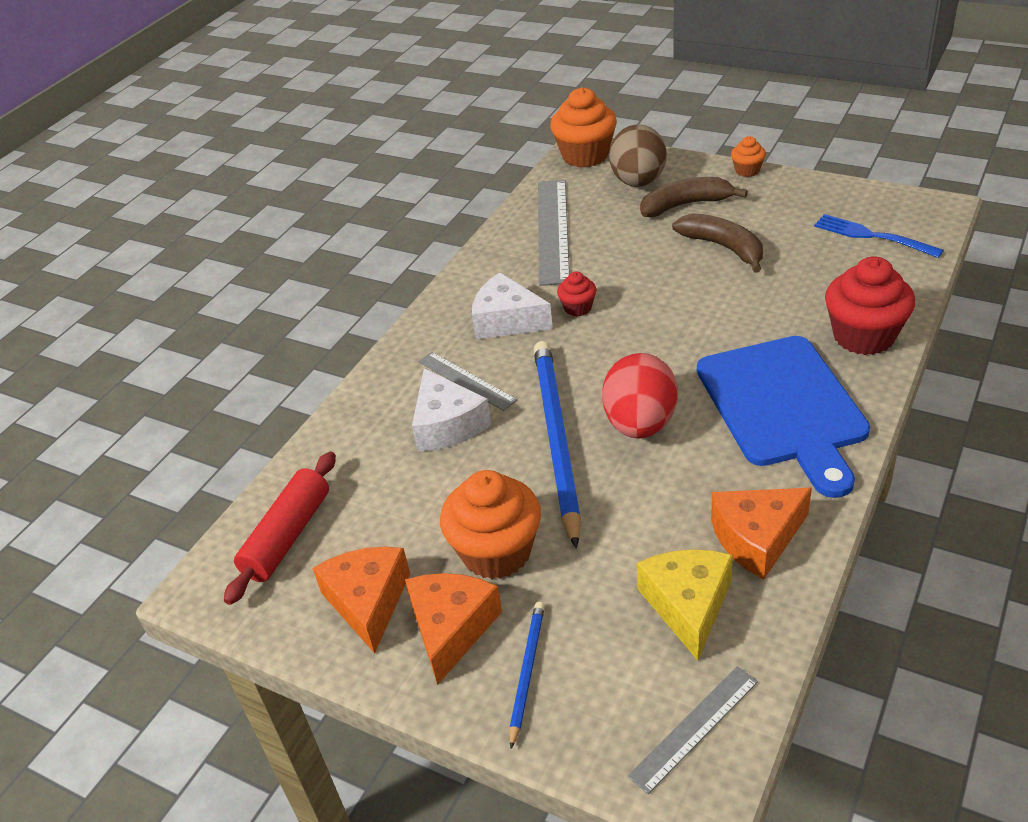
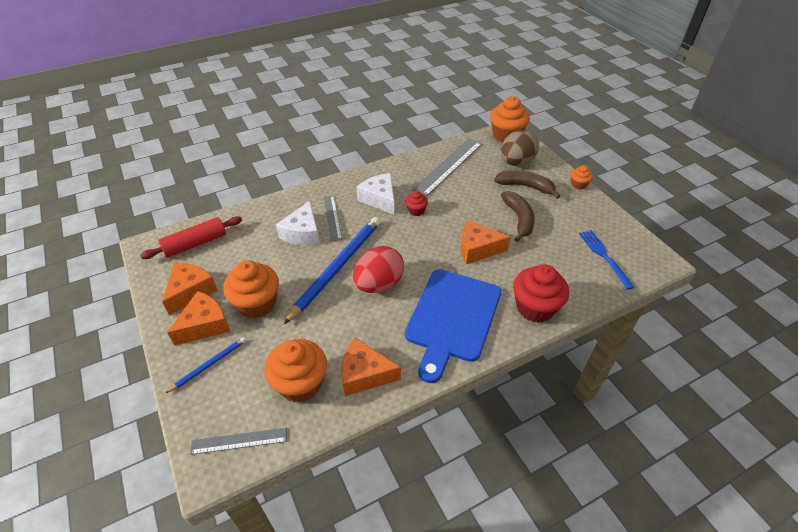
camera: 30 degrees right, 5 degrees up
yellow cheese [637,549,733,661] -> orange cupcake [264,339,327,403]
none -> orange cheese [461,220,511,264]

